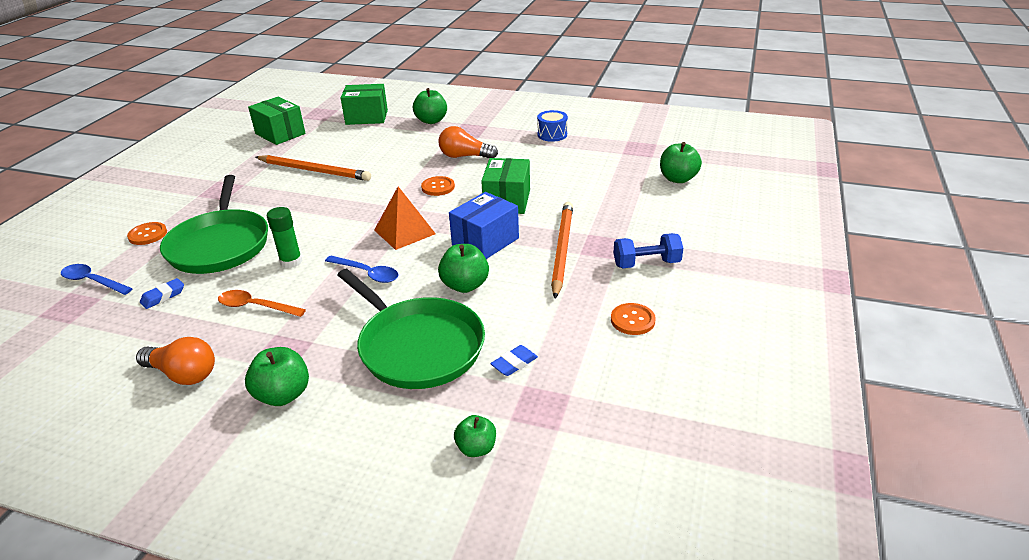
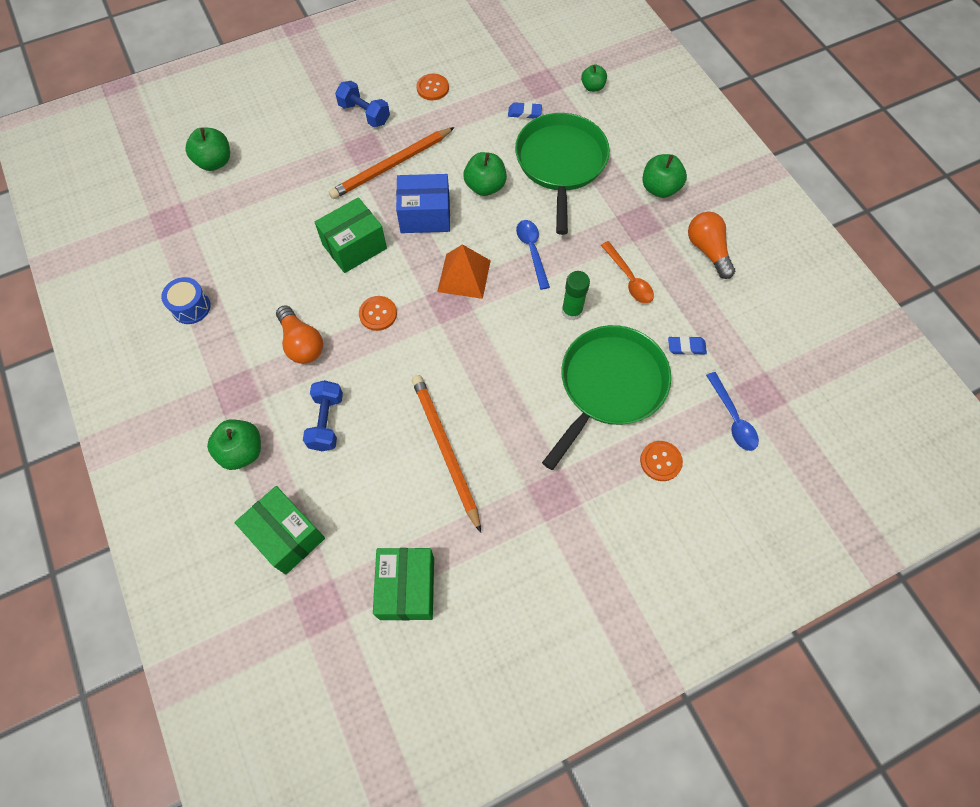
camera: 135 degrees left, 30 degrees up
none -> blue dumbbell [303,380,343,451]

